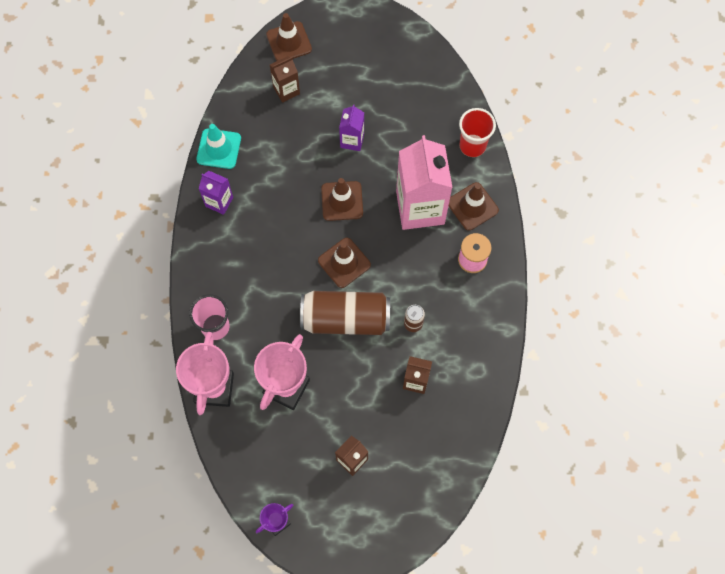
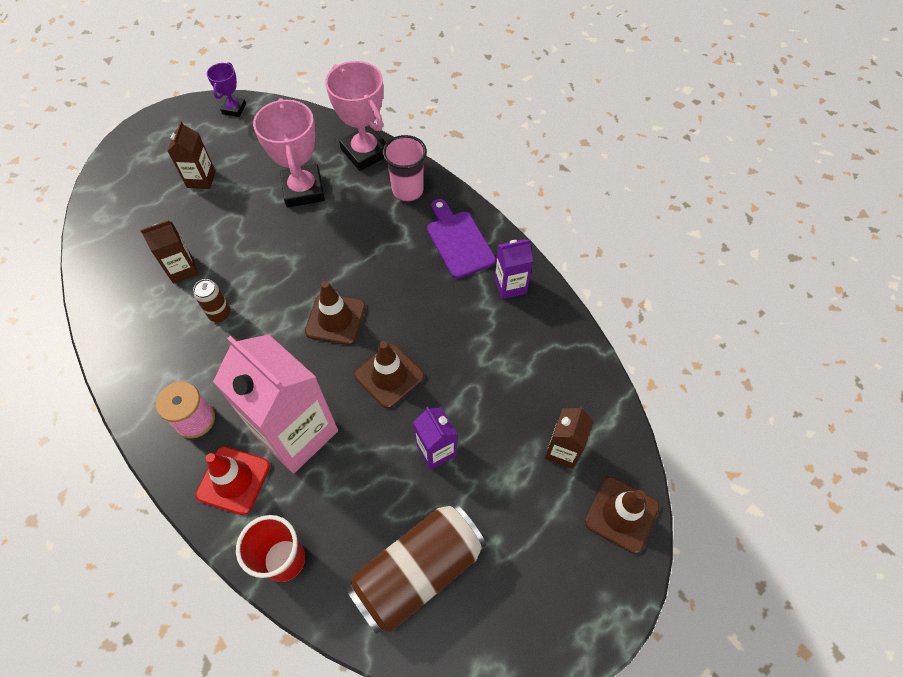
camera: 140 degrees right, 10 degrees down
turquoise traffic cone [196,124,241,169] -> none
brown can [300,291,390,335] -> brown can moved to [346,502,486,634]
brown traffic cone [449,182,499,231] -> red traffic cone [196,447,270,515]
none -> purple cutting board [427,199,496,279]

